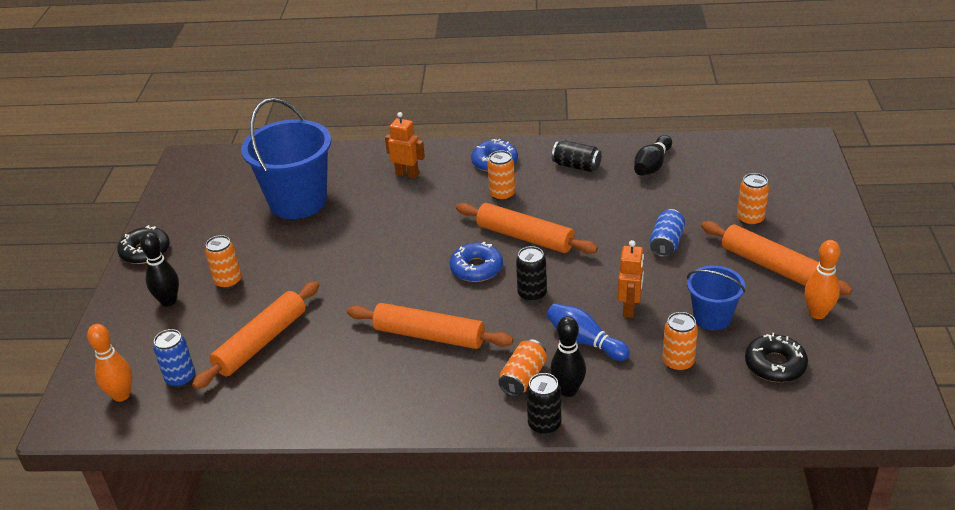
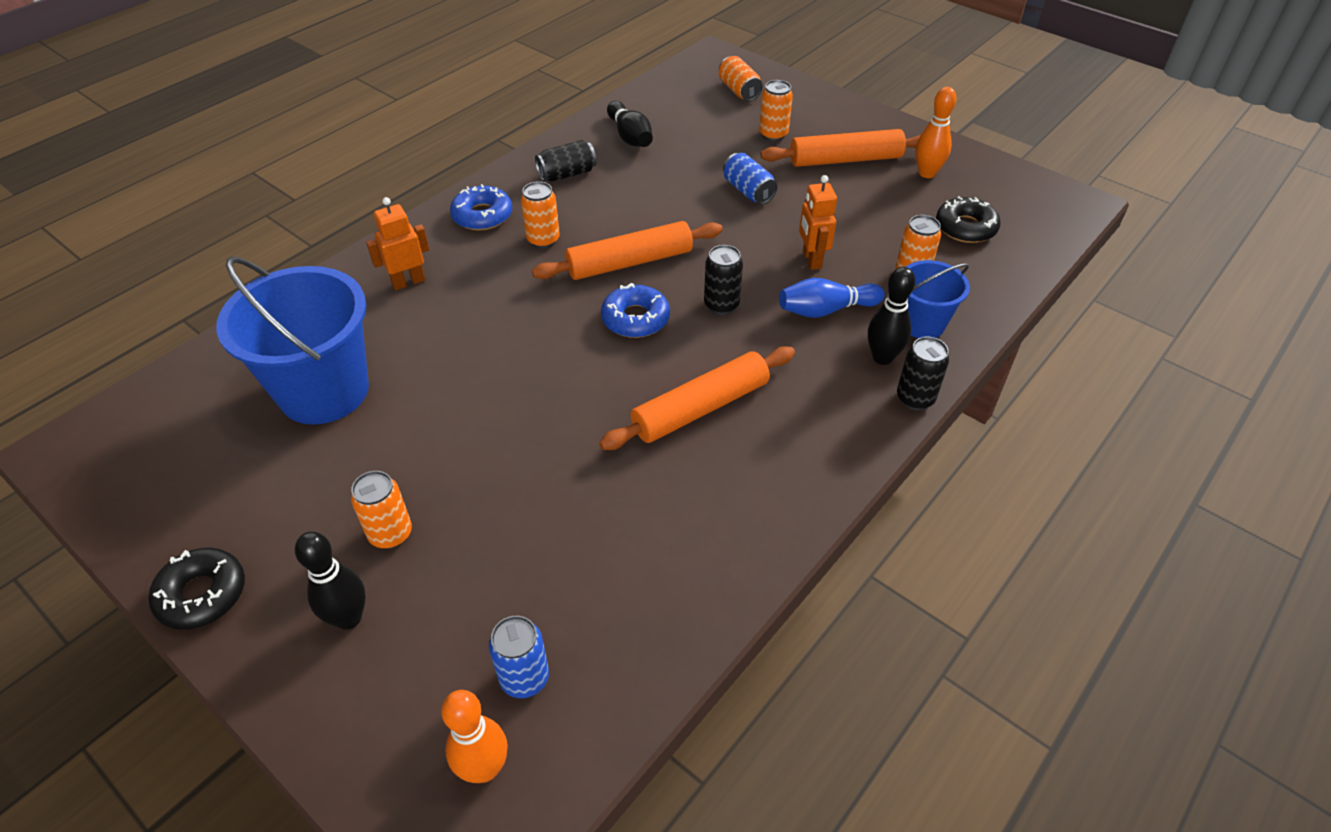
camera: 55 degrees left, 10 degrees up
orange rolling pin [192,281,319,389] -> none
orange can [498,339,547,397] -> orange can moved to [719,56,763,101]
orange robot [618,240,644,318] -> orange robot turned 150 degrees counterclockwise [799,175,837,270]
blue bucket [687,265,745,330] -> blue bucket moved to [906,260,970,338]

